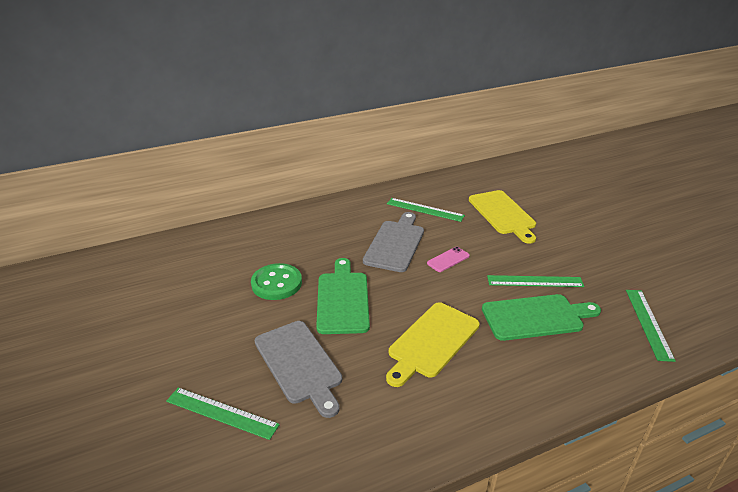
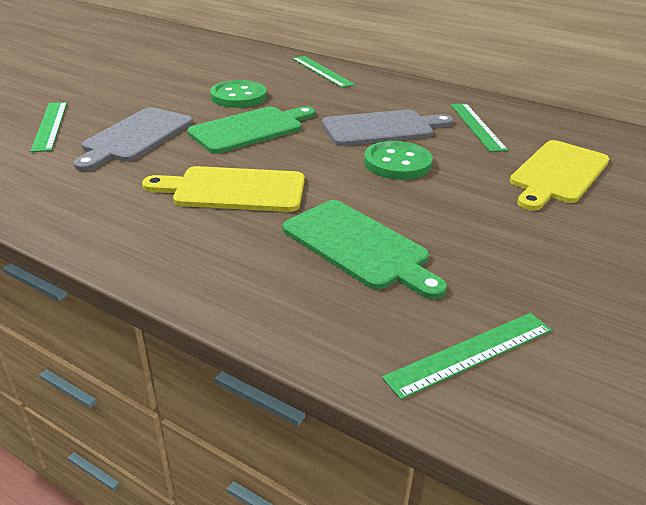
camera: 55 degrees right, 0 degrees up
pink phone [427,247,470,272] -> green button [364,141,433,180]
green ruler [487,275,584,287] -> green ruler moved to [292,56,355,88]

